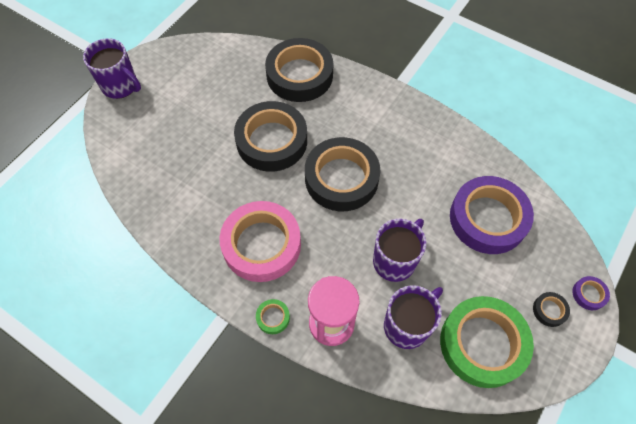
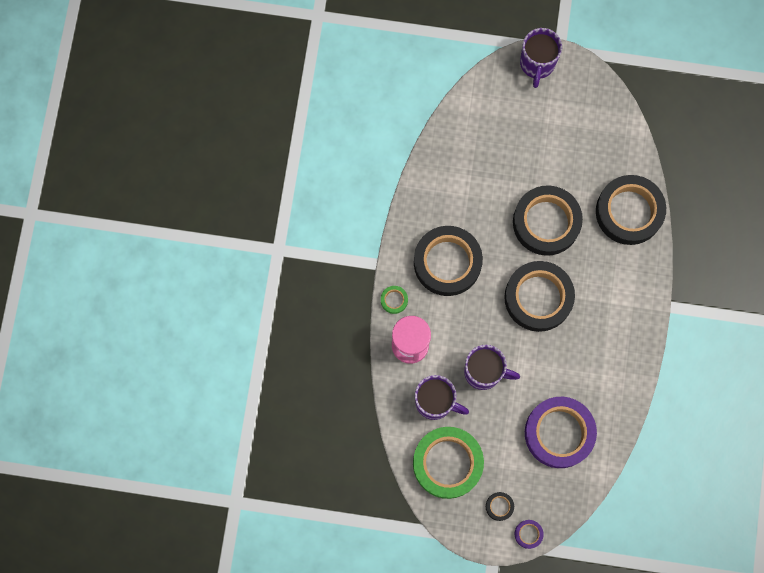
camera: 65 degrees right, 15 degrees up
pink tape [220,201,301,282] -> black tape [414,226,483,296]

